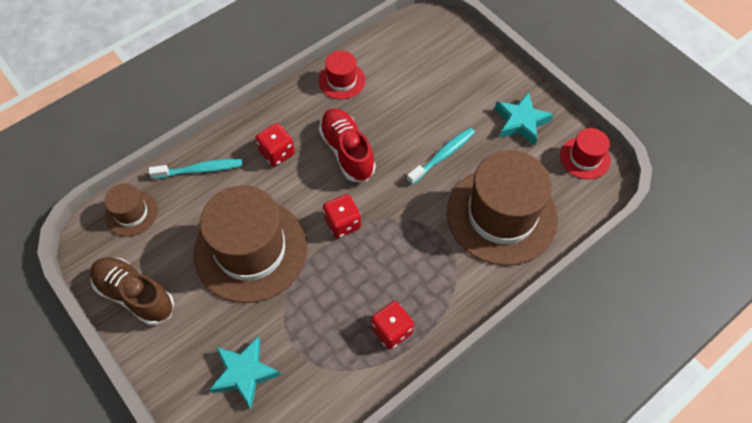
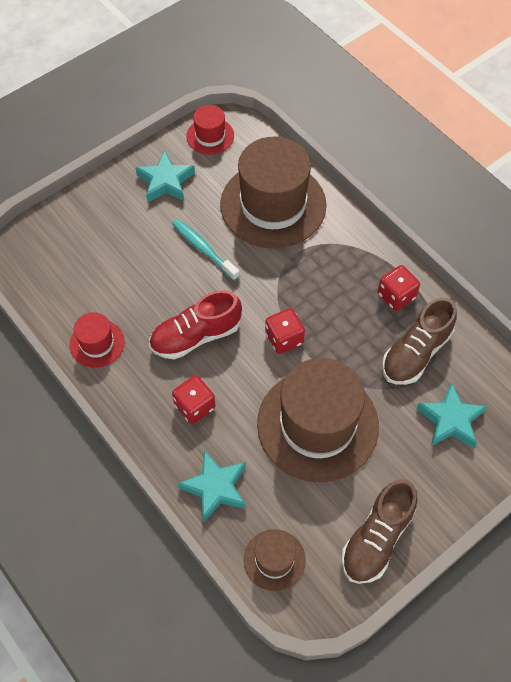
camera: 90 degrees left, 0 degrees up
turquoise toothbrush [149,159,243,179] -> turquoise star [178,450,246,522]
none -> brown shoe [382,297,457,385]

